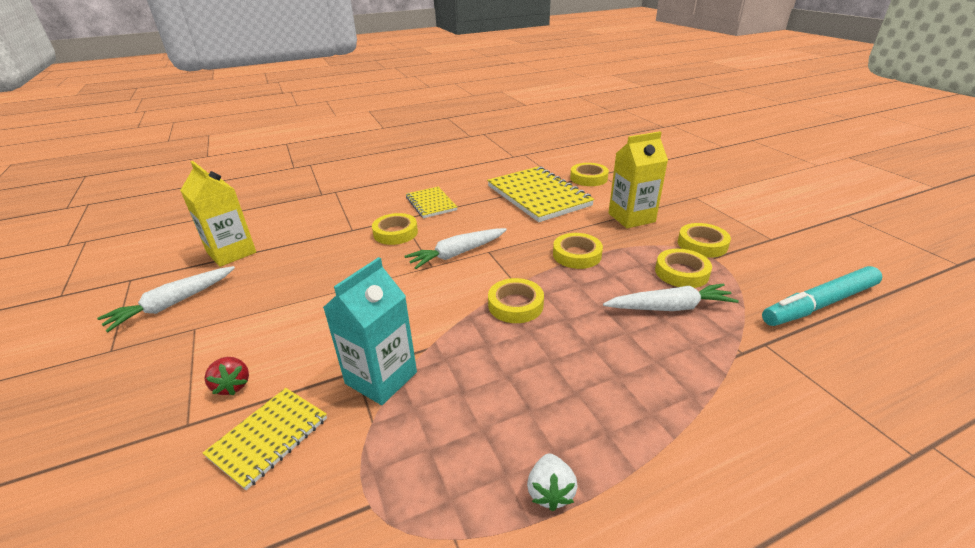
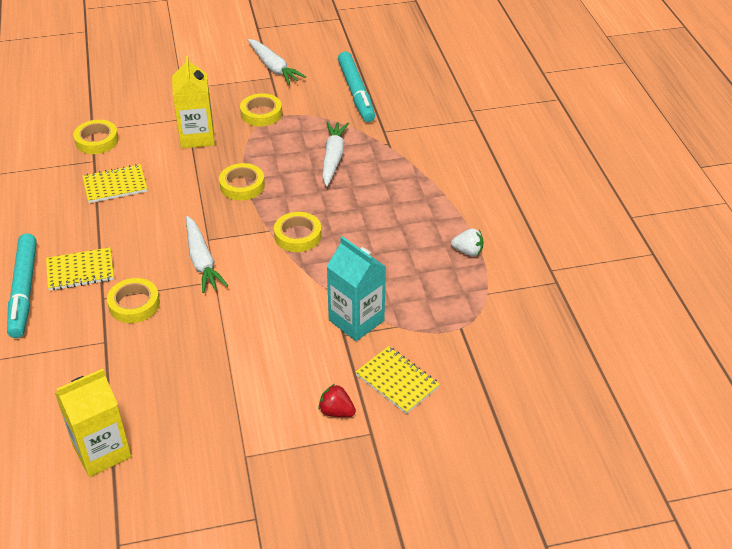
camera: 80 degrees left, 10 degrees up
white carrot [97,266,235,332] -> white carrot moved to [248,39,306,85]
red strawberry [205,357,249,396] -> red strawberry turned 135 degrees counterclockwise [319,384,356,417]
yellow notebook [487,167,594,222] -> yellow notebook [83,164,147,203], size x0.55
yellow tape [655,249,712,288] -> none
none -> turquoise marker [7,234,37,338]

